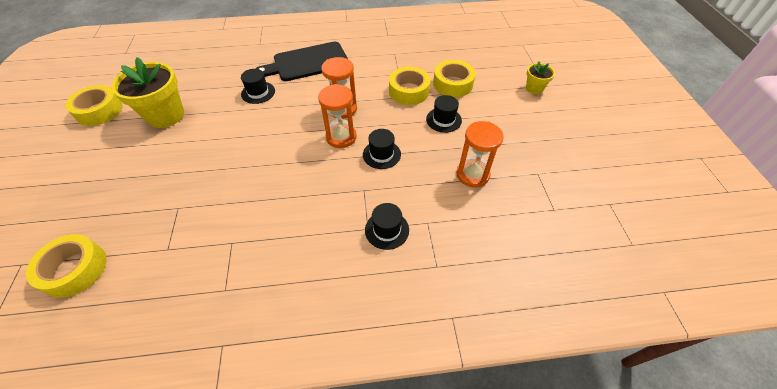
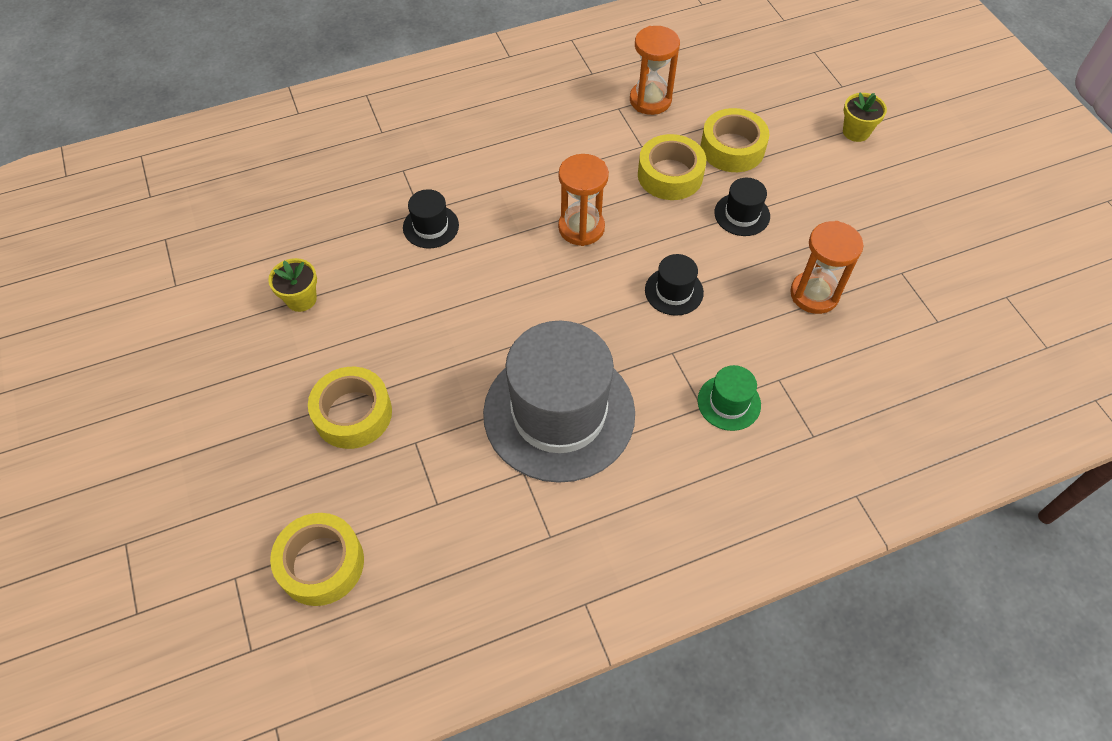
camera: 15 degrees left, 5 degrees up
yellow tape [65,85,123,126] -> yellow tape moved to [308,367,392,449]
yellow flower pot [111,57,184,128] -> yellow flower pot [268,258,317,312], size x0.51
black cutting board [255,42,348,81] -> none
orange hourglass [318,84,357,148] -> orange hourglass moved to [630,26,680,115]
black hat [365,203,409,250] -> green hat [698,365,761,431]
none -> grey hat [483,321,635,483]

